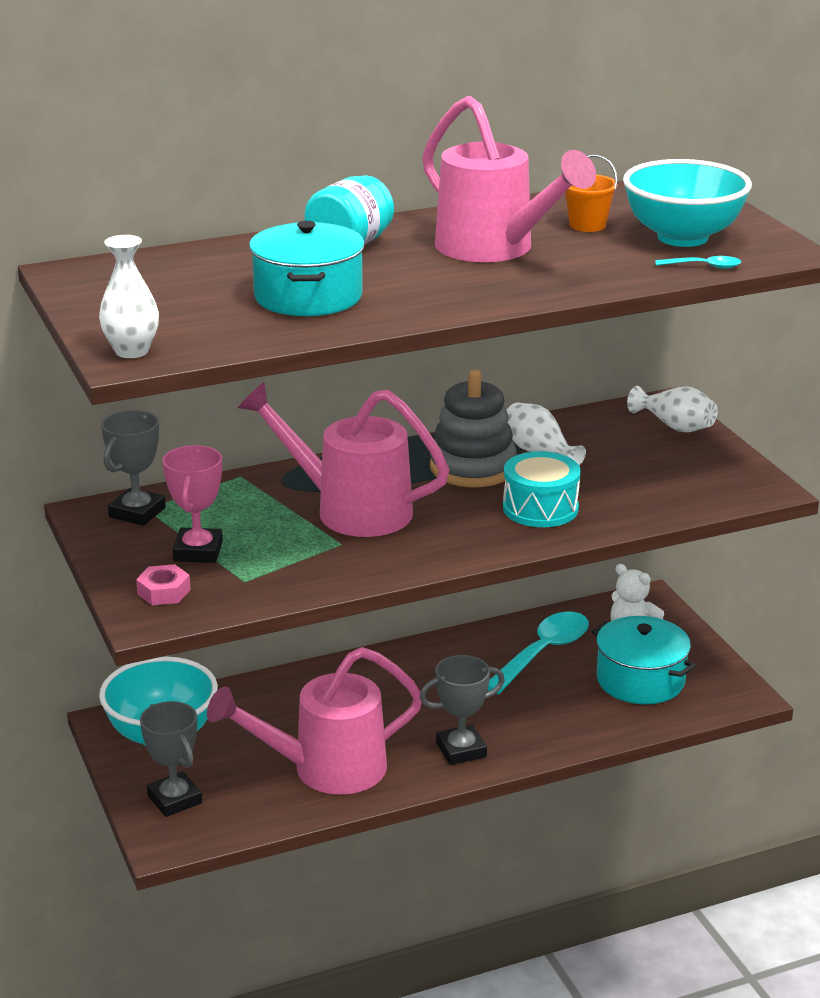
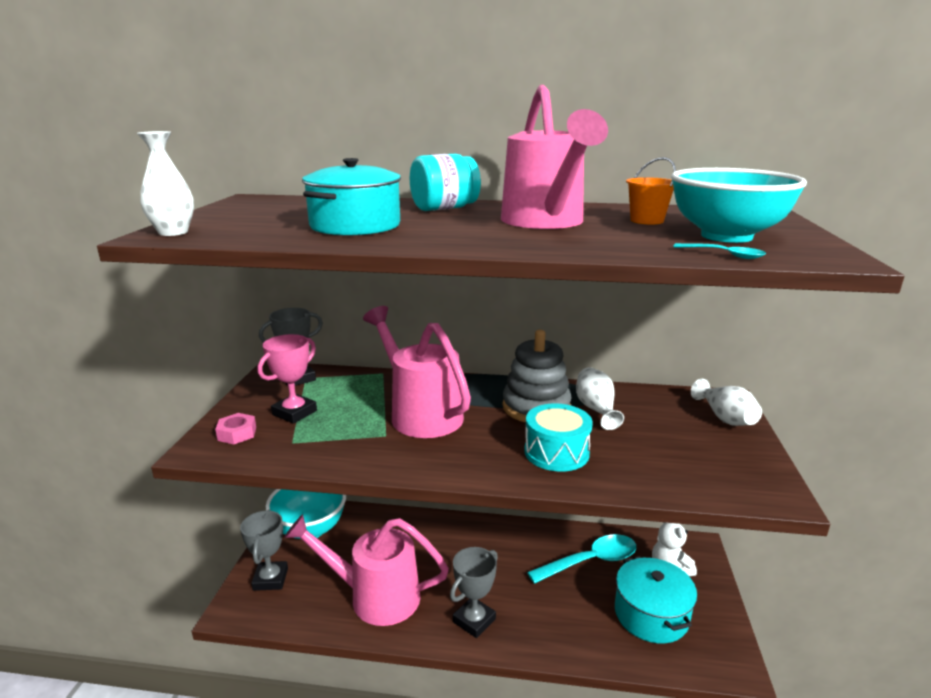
camera: 30 degrees right, 5 degrees down
grey trophy [420,655,505,765] -> grey trophy turned 60 degrees counterclockwise [450,547,498,638]

